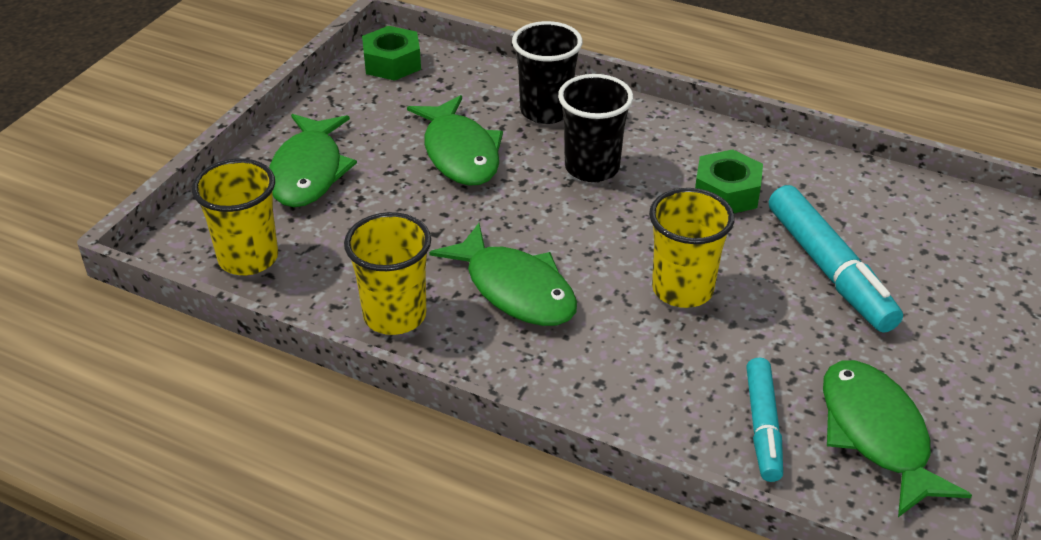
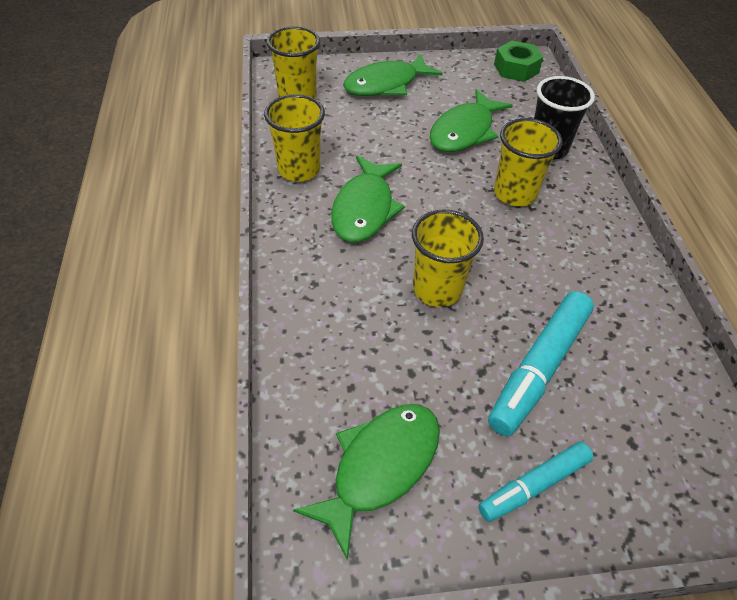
camera: 55 degrees right, 10 degrees up
black cup [558,74,633,182] -> yellow cup [494,118,562,206]
green nut [695,149,763,213] -> none
turquoise marker [746,358,783,482] -> turquoise marker moved to [478,442,593,522]

